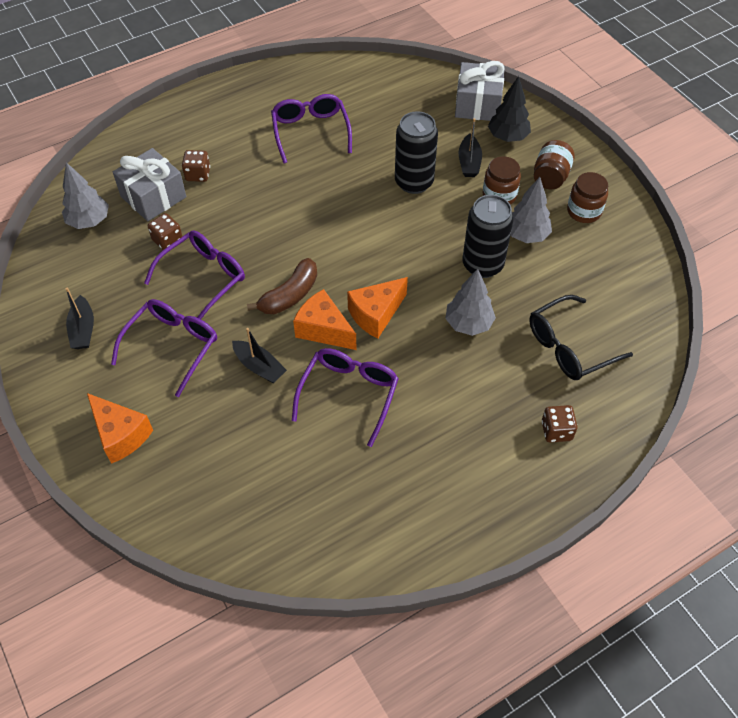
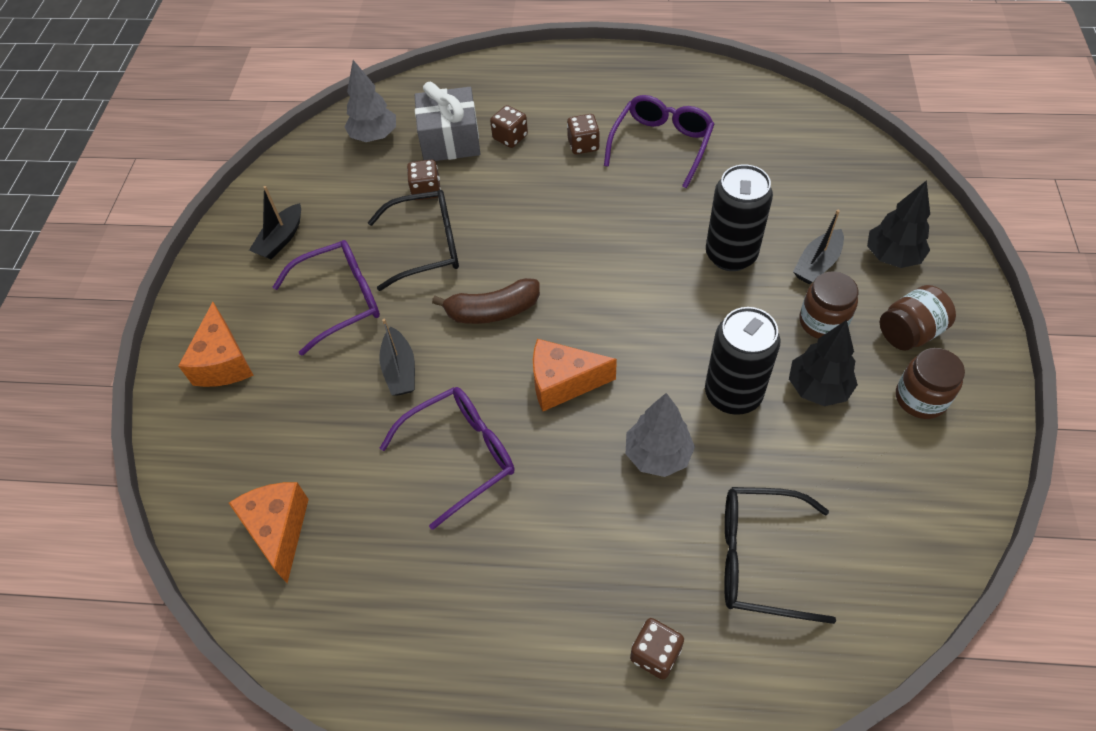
camera: 40 degrees right, 0 degrees up
purple glasses [144,230,245,319] -> black glasses [368,190,459,291]
orange cheese [293,289,356,350] -> orange cheese moved to [229,482,309,583]
grey gift [455,61,505,121] -> none
grey tree [511,177,552,243] -> black tree [789,320,858,406]
none -> brown dice [567,114,600,154]

